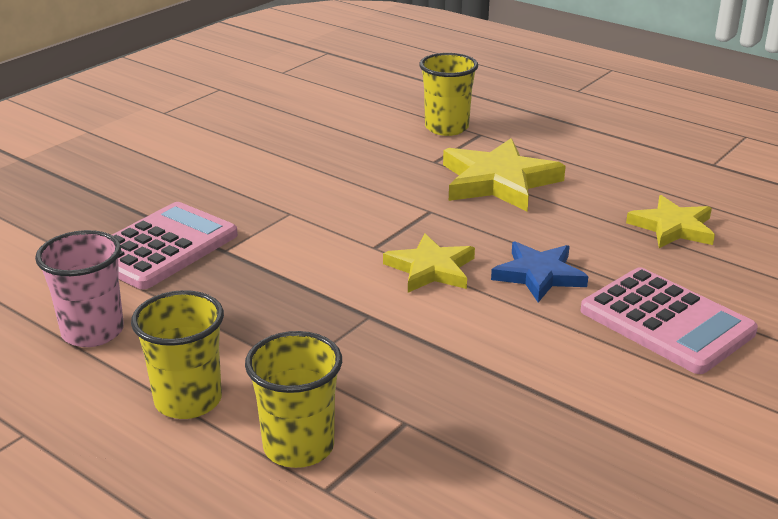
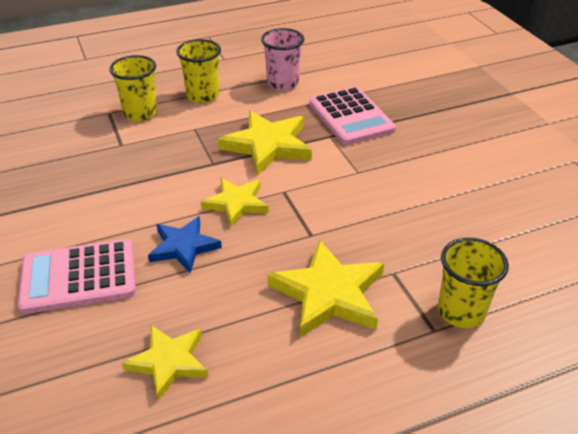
camera: 120 degrees right, 10 degrees up
none -> yellow star [218,111,312,175]

